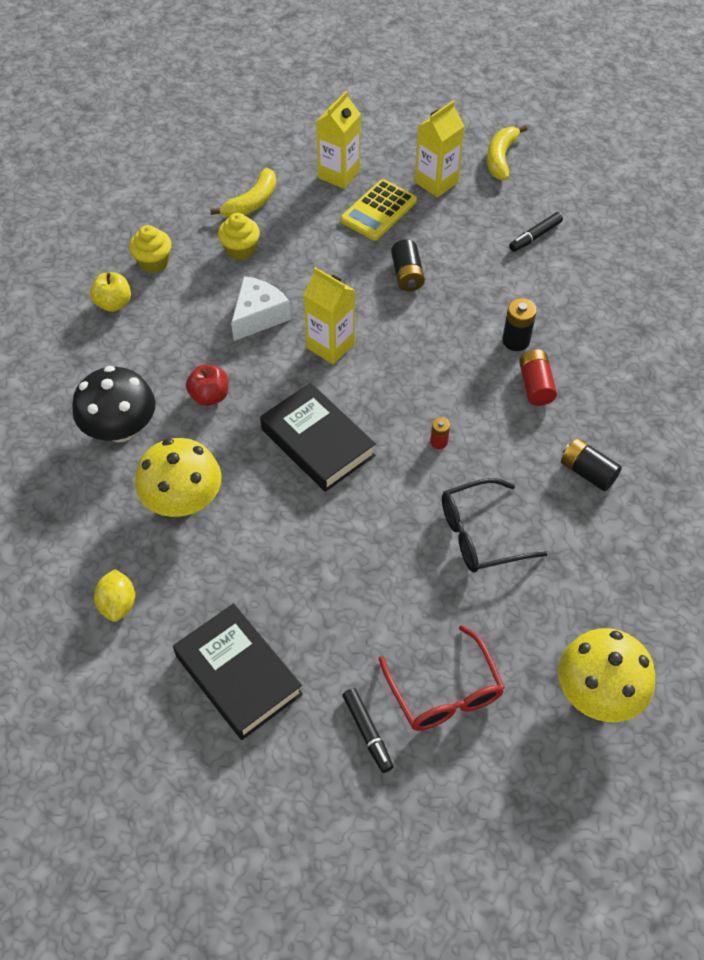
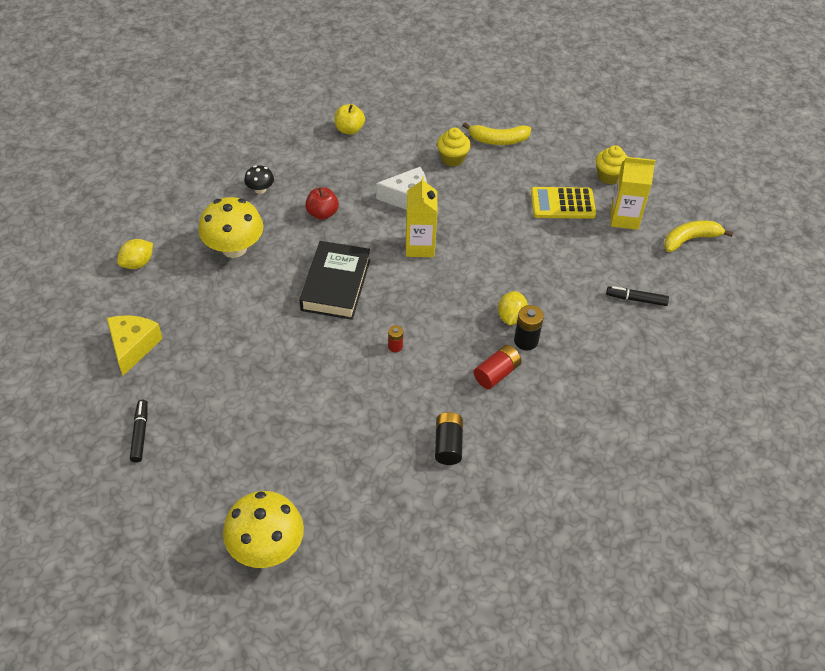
camera: 50 degrees right, 5 degrees down
black mushroom [72,366,156,442] -> black mushroom [244,165,274,194], size x0.49
yellow cupcake [129,225,172,273] -> yellow cupcake moved to [596,145,628,185]
black book [173,603,303,740] -> yellow cheese [107,315,163,376]
yellow carton [316,91,361,189] -> none
black marker [343,688,393,773] -> black marker turned 150 degrees clockwise [130,400,148,463]
red glasses [379,625,505,731] -> none
black battery [391,239,425,291] -> none
black glasses [442,478,548,572] -> none
none -> yellow lemon [498,291,528,325]

